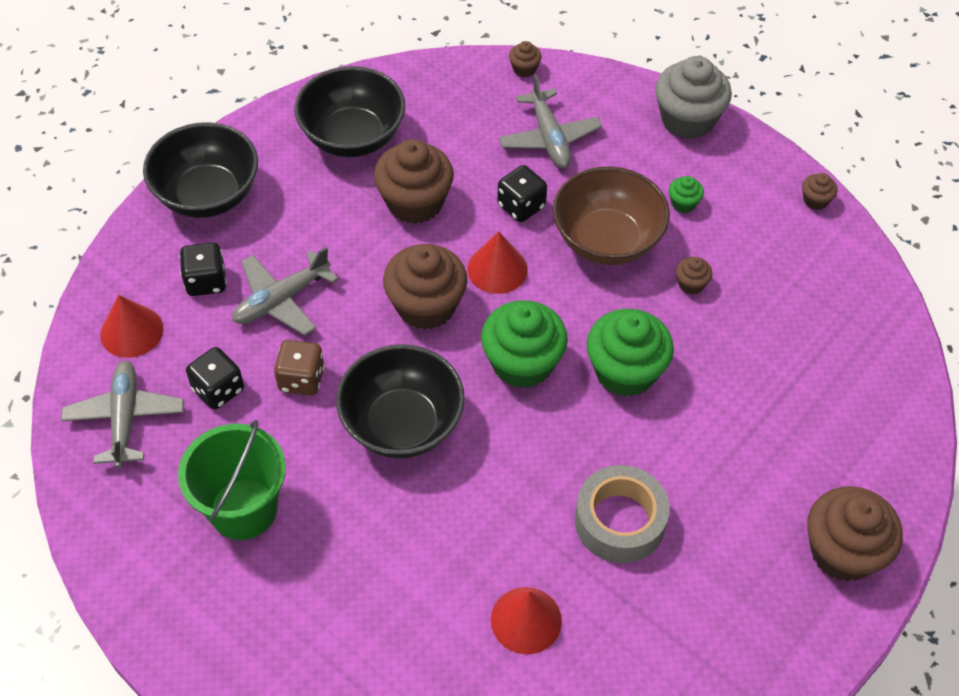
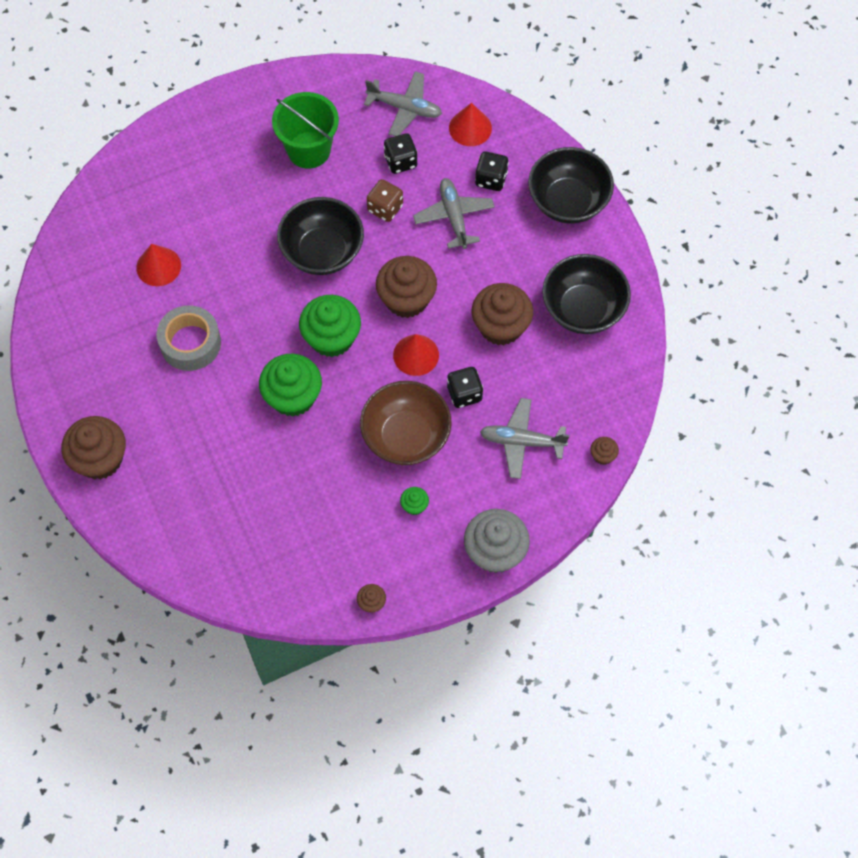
camera: 115 degrees right, 10 degrees up
brown cupcake [676,257,713,294] -> none

